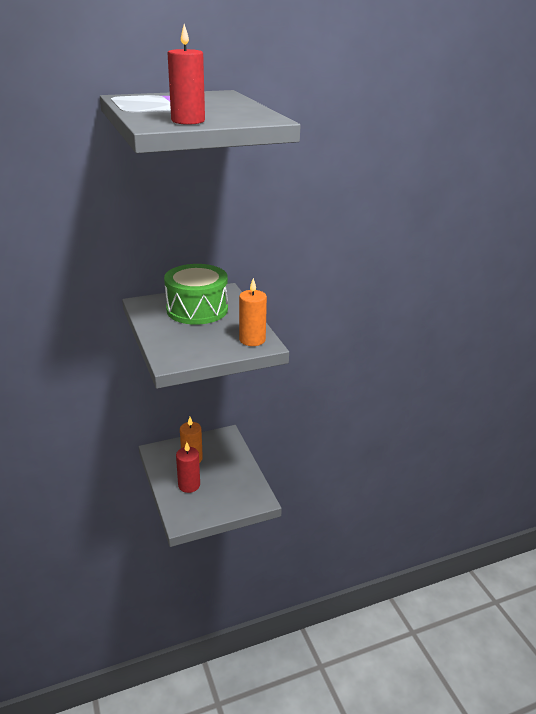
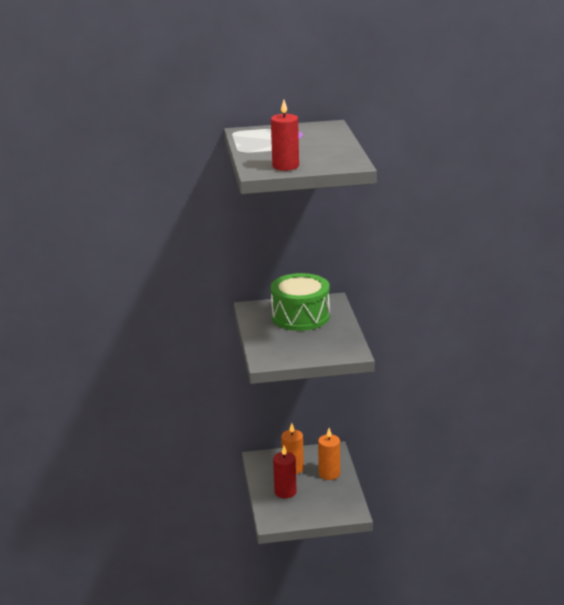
camera: 15 degrees right, 5 degrees down
orange candle [239,278,267,346] -> orange candle moved to [318,428,340,480]

